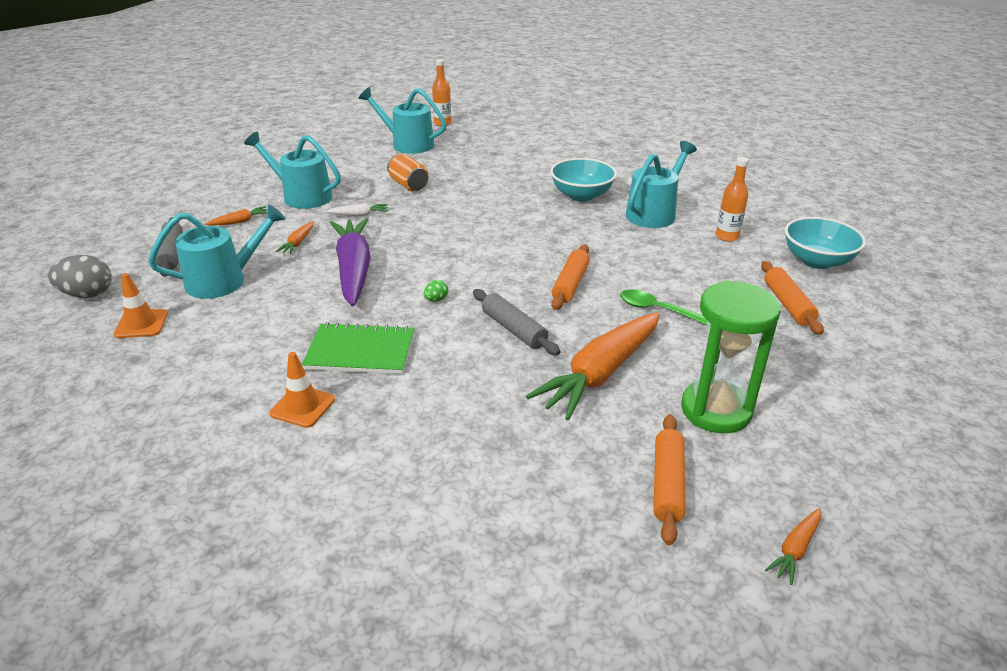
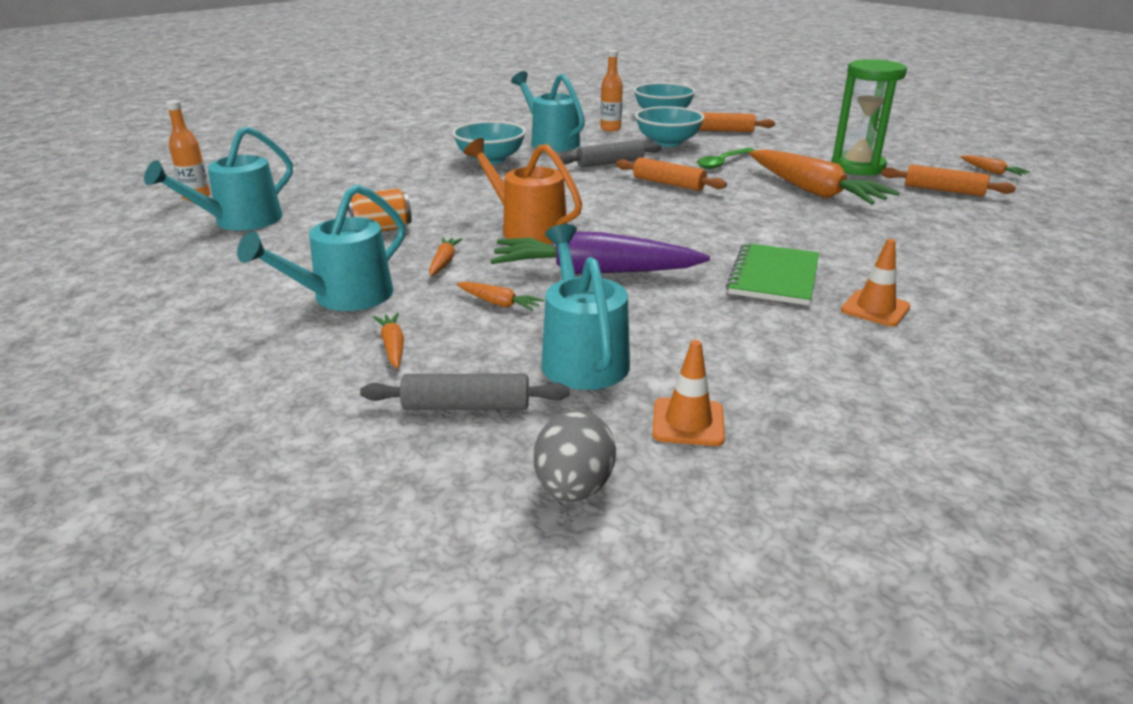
camera: 75 degrees left, 5 degrees down
white carrot [326,203,388,216] -> orange carrot [429,238,463,276]
green egg [424,280,448,302] -> none
grey rolling pin [473,289,560,355] -> grey rolling pin moved to [560,140,662,167]
none -> orange watering can [464,138,582,244]
none -> turquoise bowl [635,106,704,147]

